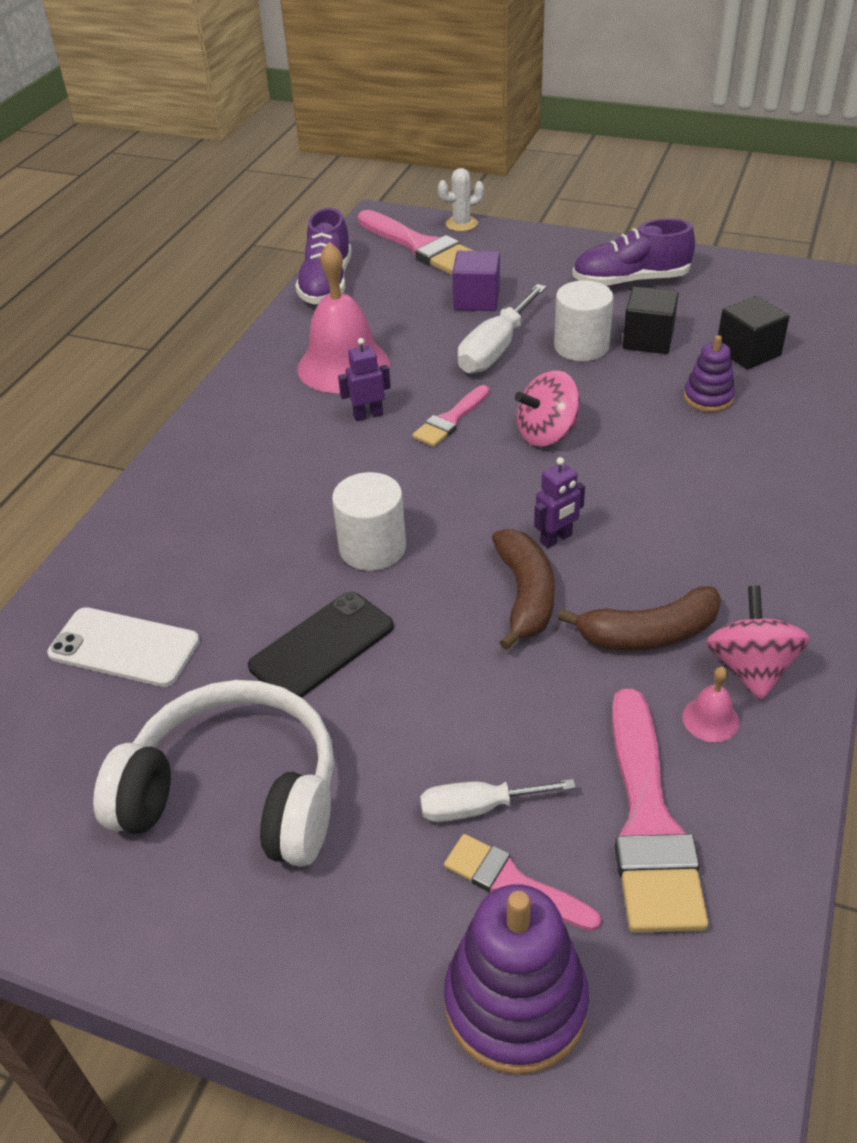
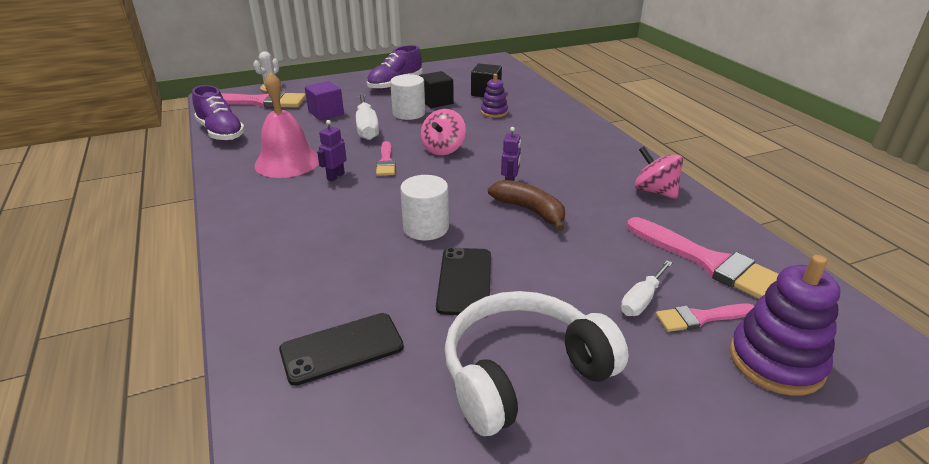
camera: 45 degrees left, 10 degrees down
white phone [47,607,200,687] -> black phone [279,313,404,386]
brown banana [558,586,721,651] -> none
pink bell [682,667,739,742] -> none

